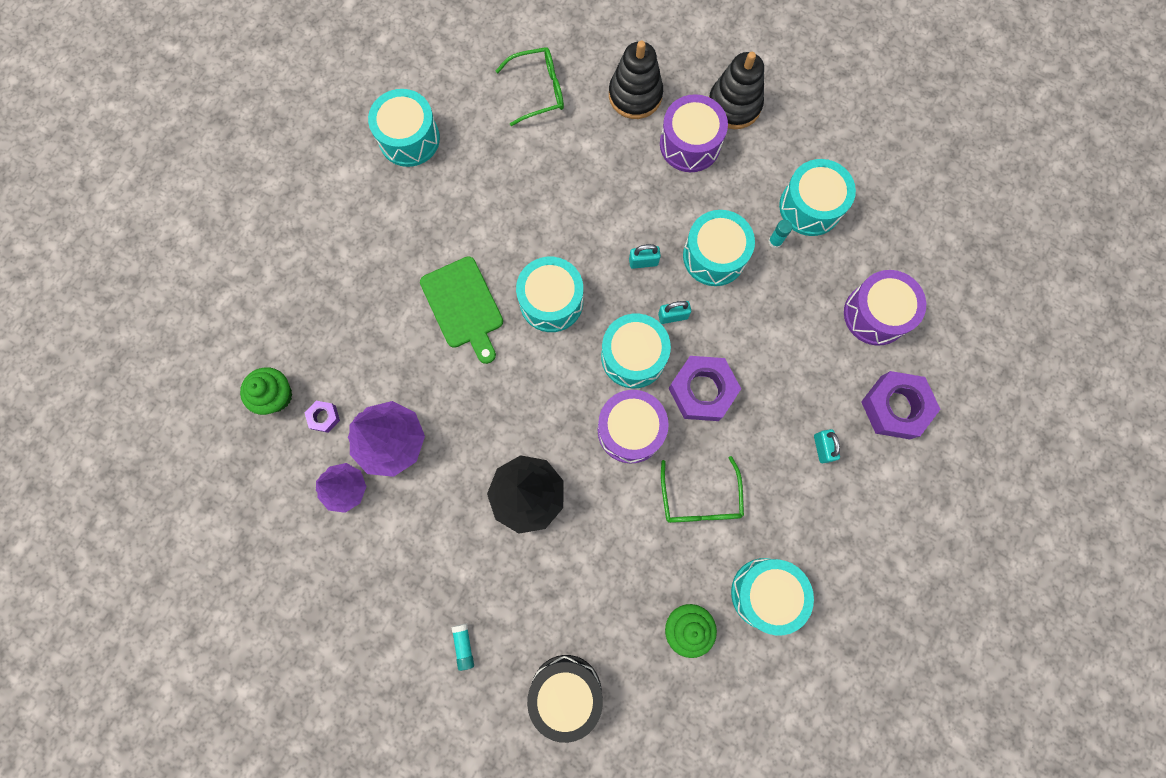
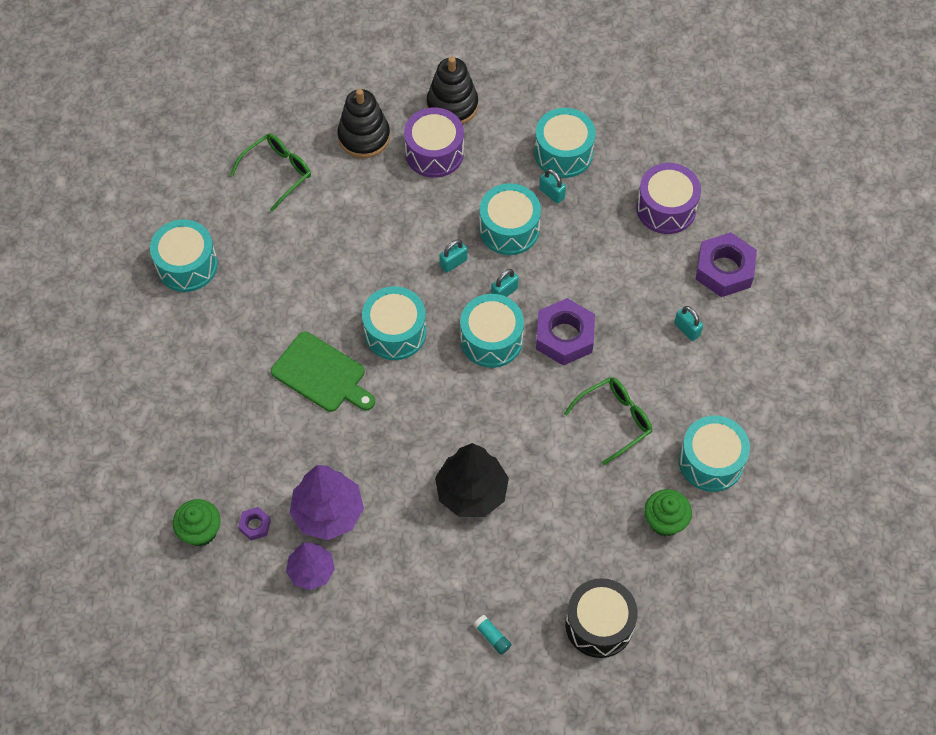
camera: 30 degrees left, 15 degrees down
purple drum [598,390,669,464] -> none
green glasses [661,456,744,523] -> green glasses turned 90 degrees counterclockwise [564,377,652,465]
turquoise glue stick [769,220,793,248] -> turquoise padlock [539,169,566,204]

